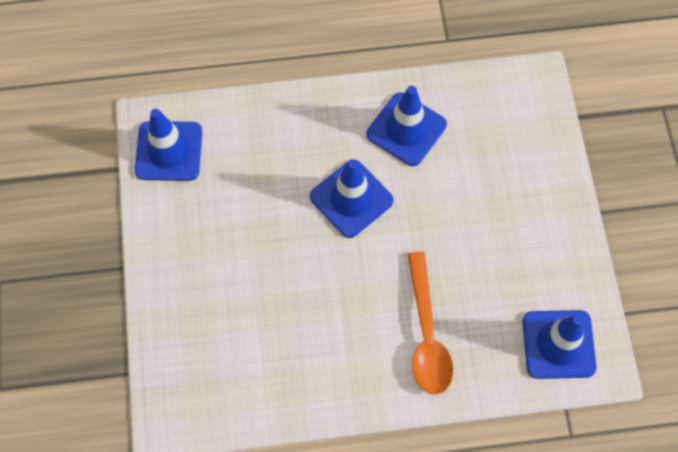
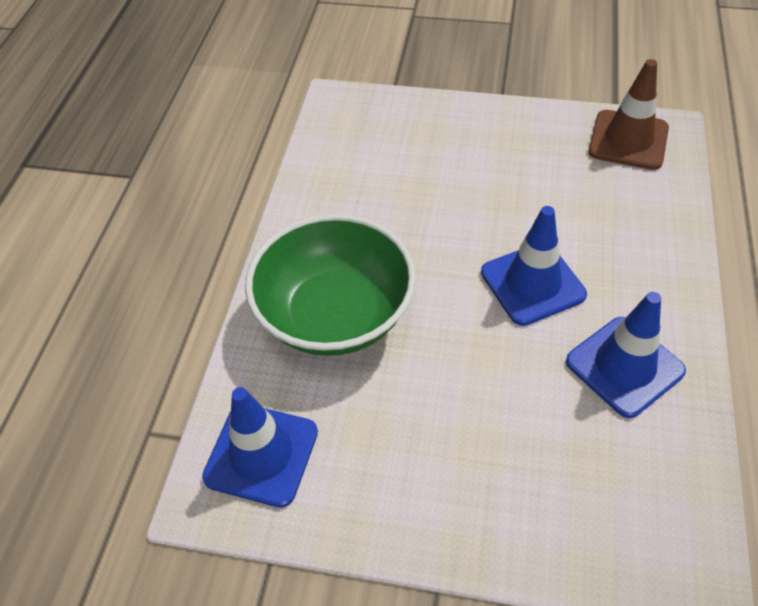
camera: 110 degrees right, 15 degrees down
blue traffic cone [135,109,202,181] -> brown traffic cone [588,59,669,170]
orange spoon [407,252,453,395] -> green bowl [245,214,416,356]

